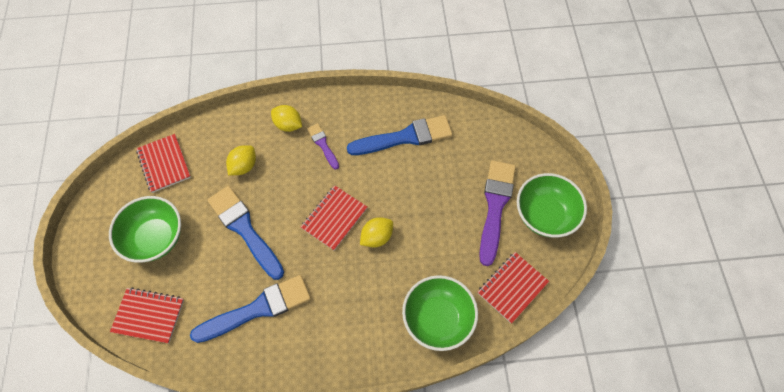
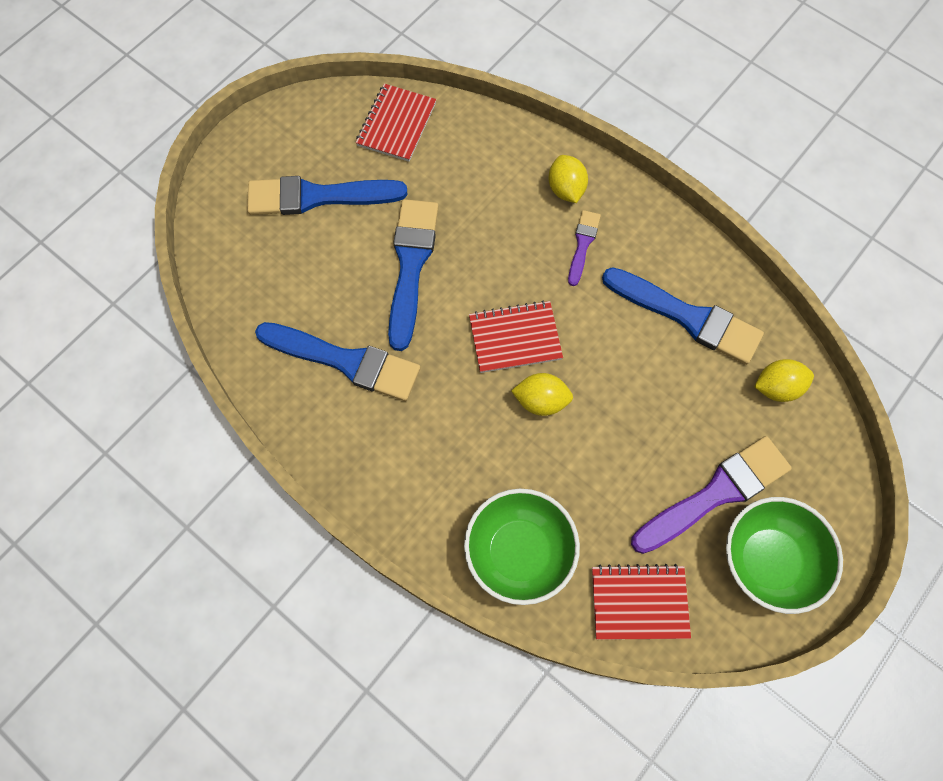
camera: 45 degrees right, 5 degrees up
green bowl [109,196,181,263] -> blue brush [247,176,407,215]
red notebook [110,288,184,343] -> none
yellow lemon [226,145,256,175] -> yellow lemon moved to [754,359,814,402]

